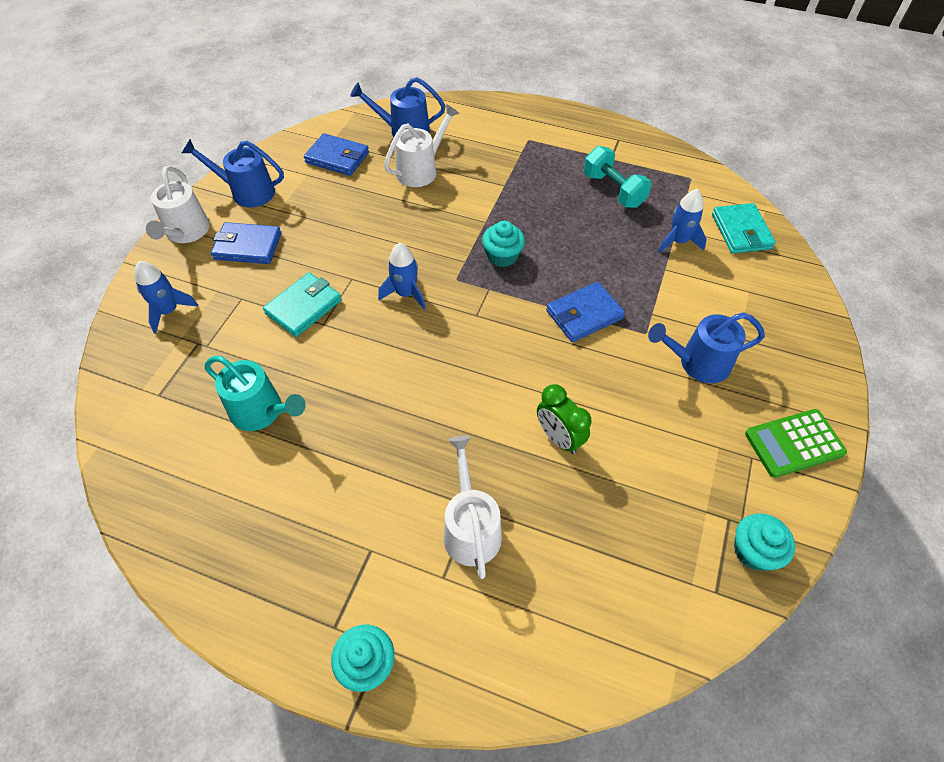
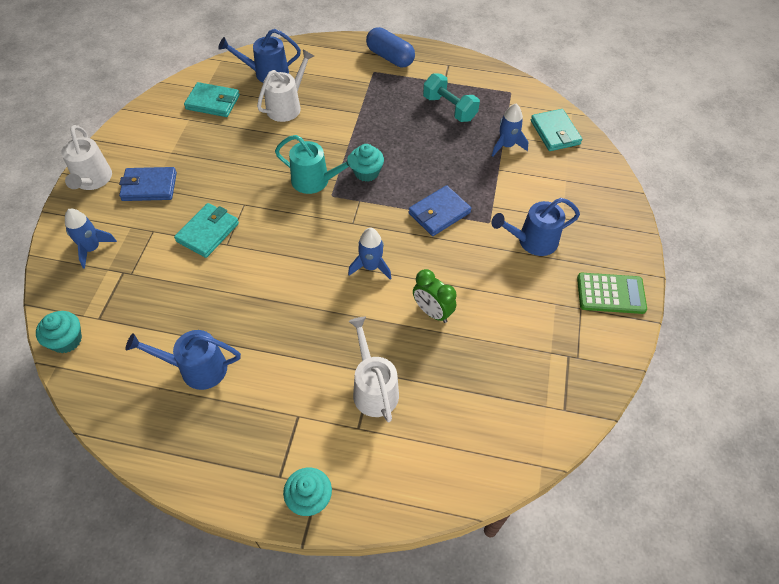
camera: 10 degrees left, 0 degrees up
blue watering can [182,139,284,208] -> blue watering can moved to [126,330,241,390]
turquoise watering can [205,356,306,431] -> turquoise watering can moved to [275,135,359,194]
blue wallet [304,133,369,176] -> turquoise wallet [184,82,240,117]
blue rocket [378,243,426,310] -> blue rocket moved to [348,228,391,280]
turquoise cupcake [734,513,795,571] -> turquoise cupcake moved to [36,311,82,353]
green calculator [745,409,847,478] -> green calculator turned 150 degrees counterclockwise [577,273,647,314]
none -> blue capsule [366,27,415,67]

